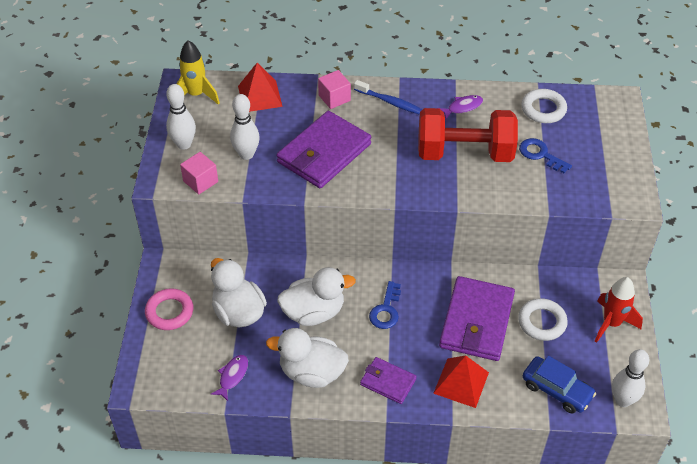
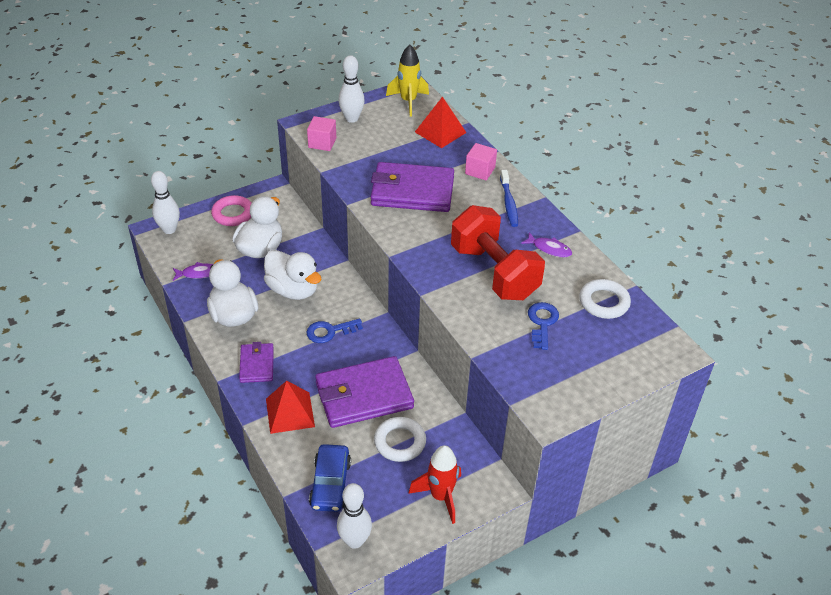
camera: 55 degrees right, 5 degrees down
white bowling pin [230,94,260,160] -> white bowling pin moved to [151,171,180,234]

